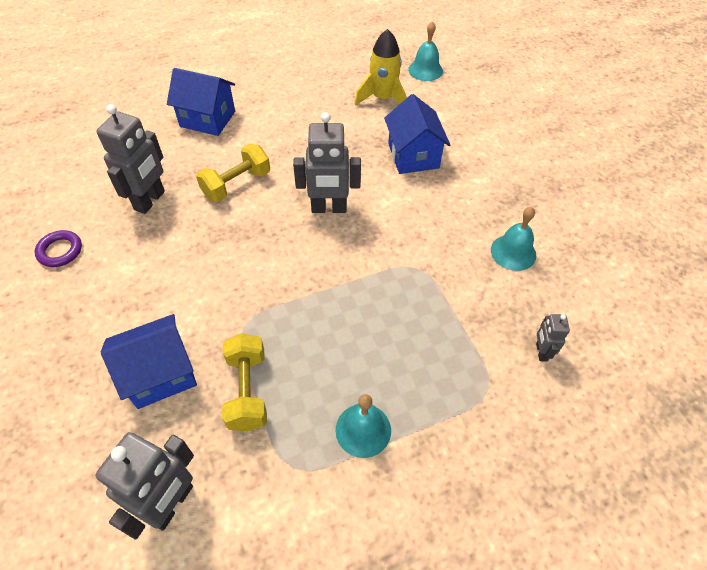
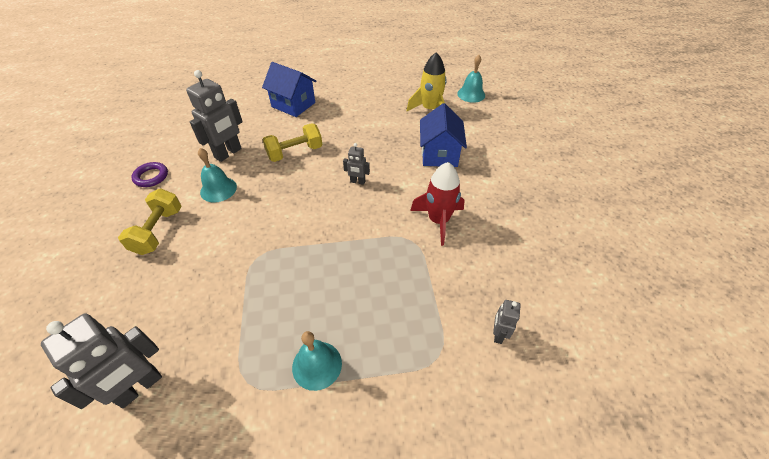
camera: 15 degrees right, 5 degrees down
blue house [101,314,197,409] -> none
yellow dumbbell [222,333,267,431] -> yellow dumbbell moved to [118,189,182,255]
grey robot [293,112,361,213] -> grey robot [343,143,370,185], size x0.51
turquoise bell [491,207,536,271] -> turquoise bell moved to [198,148,237,203]
none -> red rocket [410,162,465,246]

